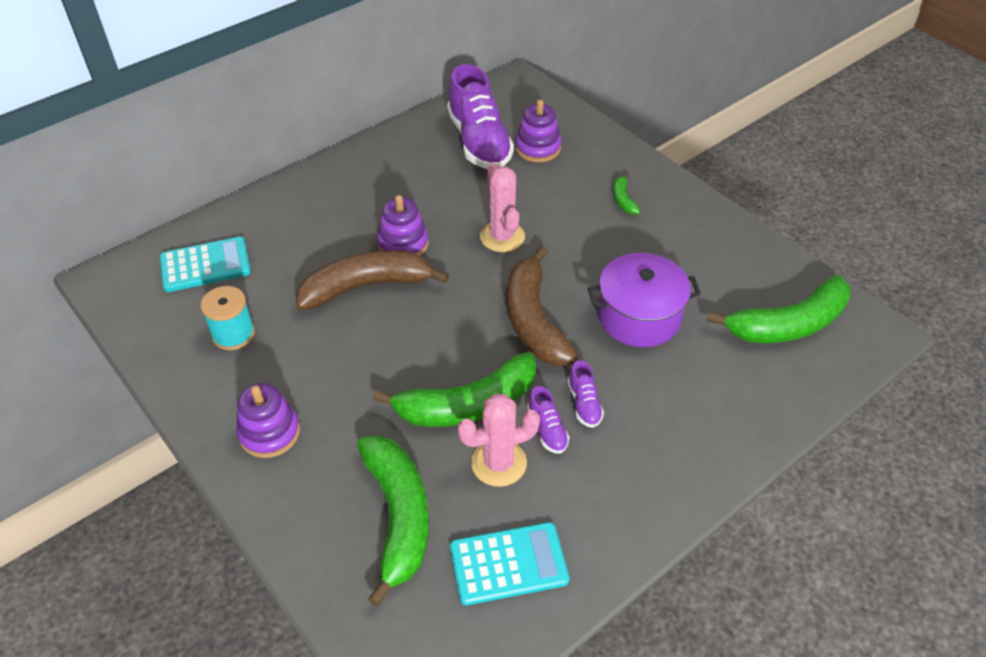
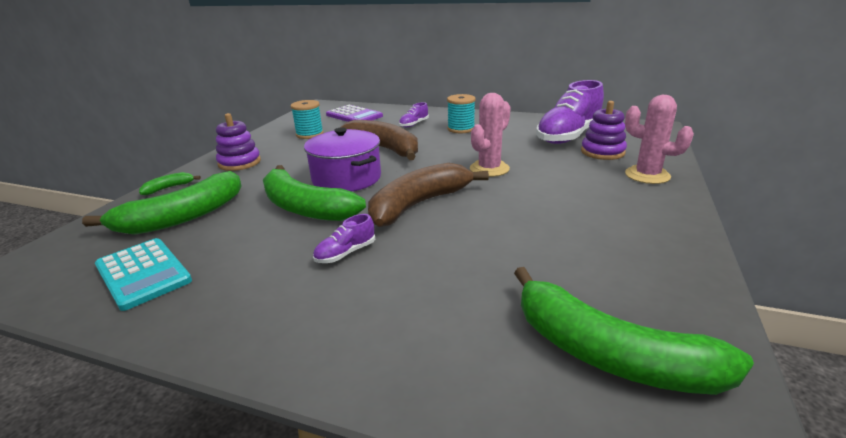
camera: 60 degrees right, 20 degrees down
turquoise calculator [160,237,251,292] -> purple calculator [326,105,383,122]
purple stacking toy [377,195,429,256] -> none
pink cactus [458,394,540,487] -> pink cactus moved to [625,95,694,184]
purple shoe [527,386,569,454] -> purple shoe moved to [399,102,429,127]
purple pot [588,253,701,347] -> purple pot moved to [304,127,381,192]
green banana [613,173,640,215] -> green banana moved to [139,172,201,195]
none -> turquoise spool [447,94,476,133]

